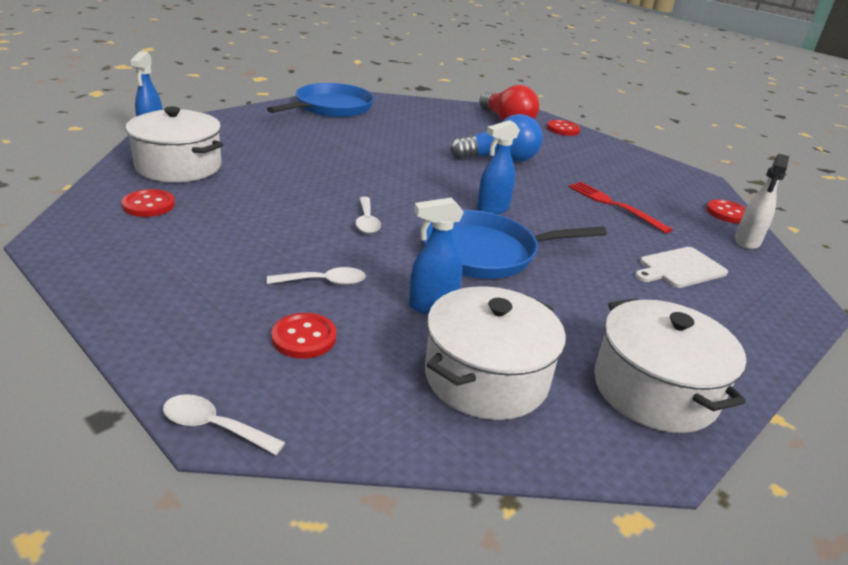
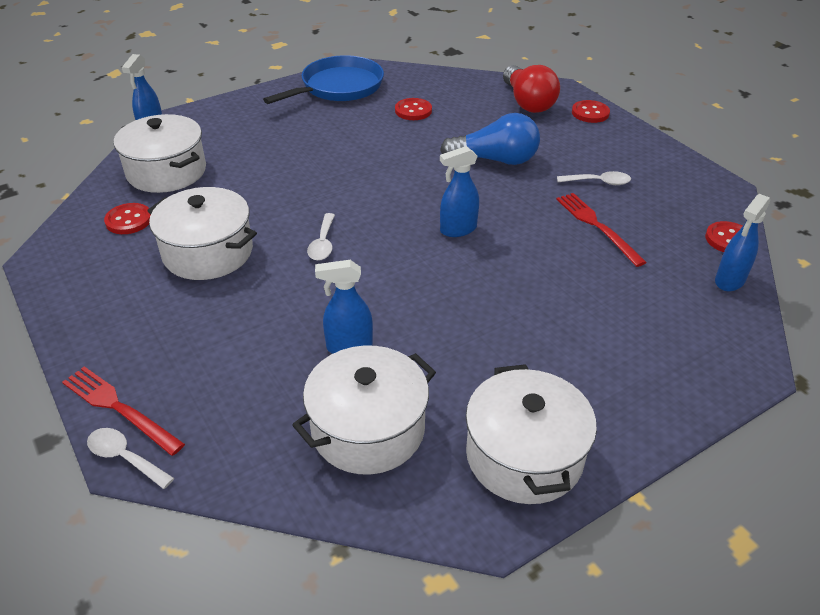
camera: 15 degrees right, 10 degrees up
white spoon [267,267,366,285] -> white spoon moved to [557,171,631,185]
red button [271,313,336,359] -> red button moved to [395,98,432,120]
blue pan [422,210,607,279] -> none
white cutting board [635,247,728,288] -> none
white spray bottle [735,154,789,250] -> blue spray bottle [715,194,770,291]
none -> red fork [62,366,185,456]
none -> white pot [147,187,257,280]

